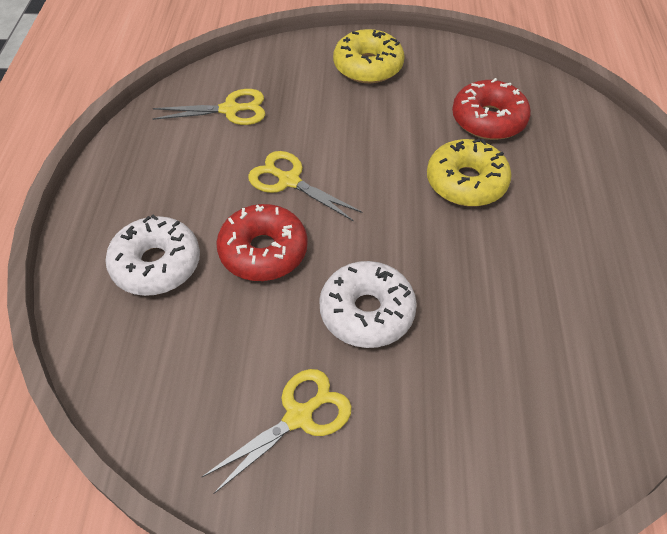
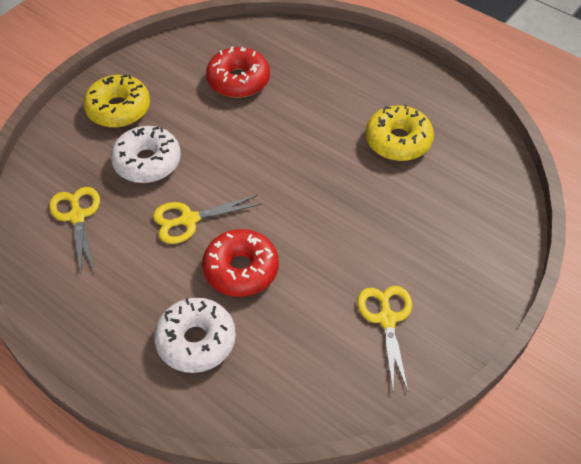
camera: 55 degrees left, 0 degrees up
yellow scissors [153,89,265,125] -> yellow scissors turned 45 degrees counterclockwise [49,187,100,275]
white donut [319,261,417,348] -> white donut moved to [111,126,181,183]
yellow donut [427,139,512,206] -> yellow donut moved to [365,104,434,161]

